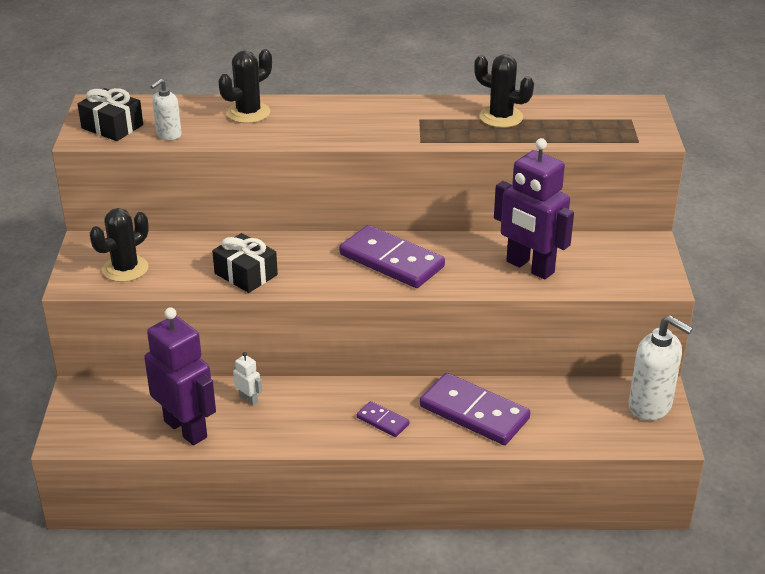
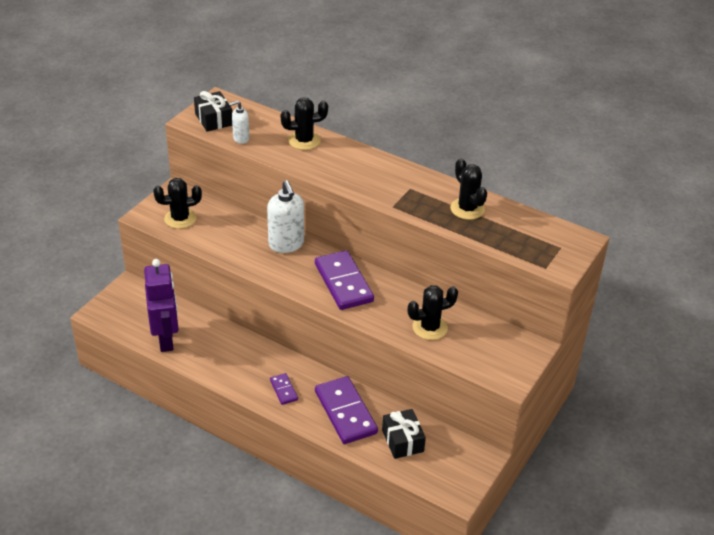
camera: 30 degrees right, 5 degrees up
black gift [212,233,278,293] -> black gift moved to [382,409,426,459]
white robot [233,352,263,406] -> none
purple robot [494,138,574,280] -> black cactus [408,285,458,340]
white soap dispenser [629,315,693,421] -> white soap dispenser moved to [267,180,304,253]

